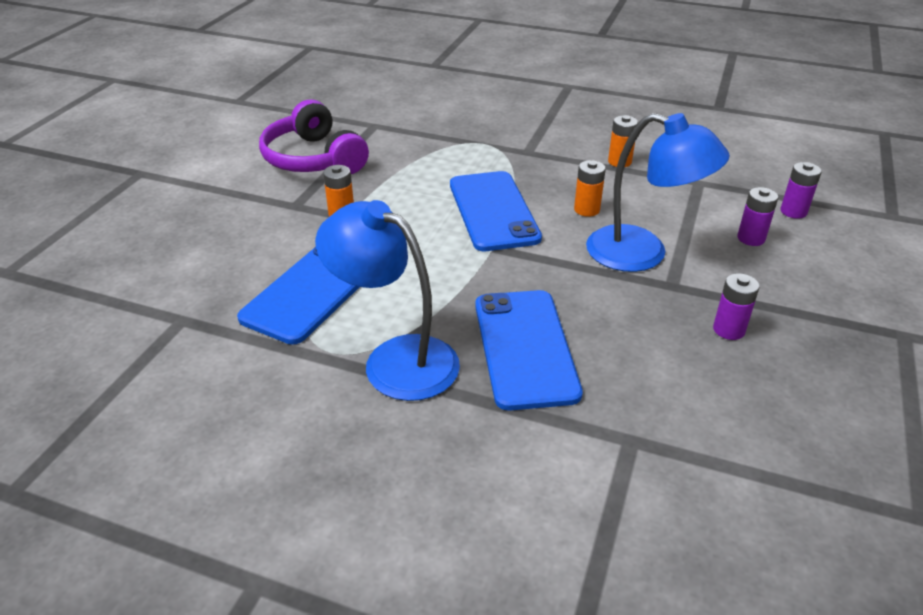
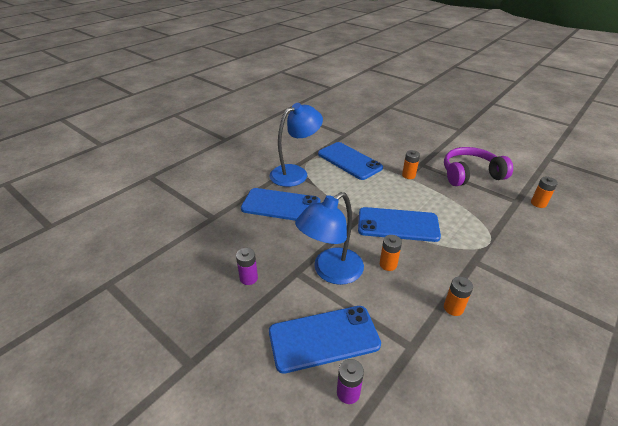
camera: 110 degrees right, 0 degrees up
purple battery [737,187,778,246] -> blue phone [269,306,381,374]
none -> orange battery [531,177,558,208]

